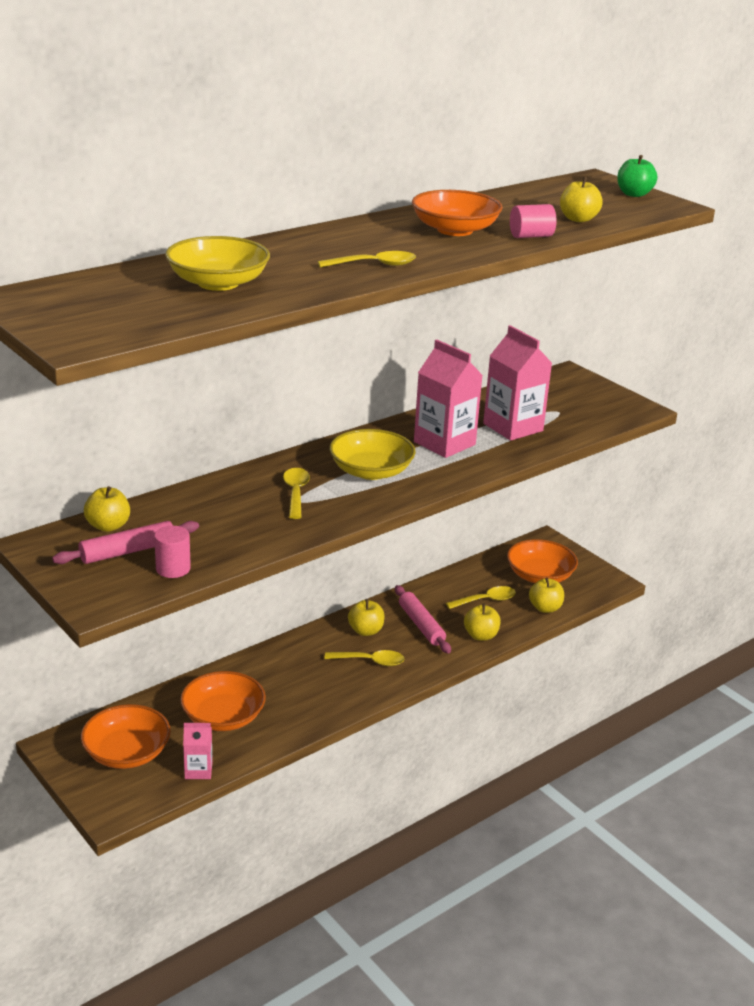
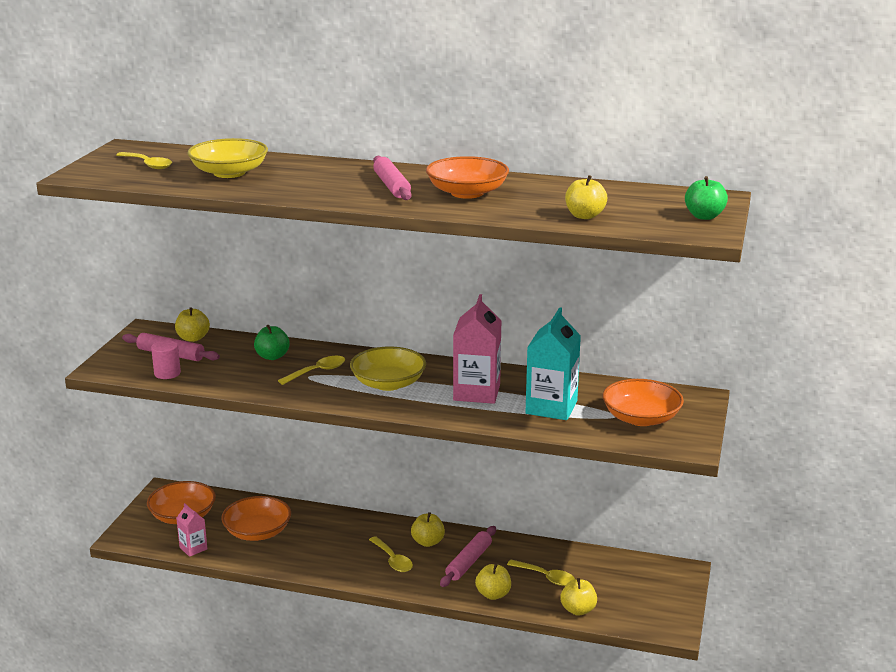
camera: 55 degrees right, 5 degrees down
yellow spoon [318,251,416,268] -> yellow spoon moved to [116,152,172,169]
pink carton [483,325,552,441] -> turquoise carton [525,307,581,420]
orange bowl [507,539,578,583] -> orange bowl moved to [602,379,684,426]
pink cylinder [510,204,556,238] -> none
none -> green apple [254,325,290,360]
none -> pink rolling pin [373,156,412,200]

